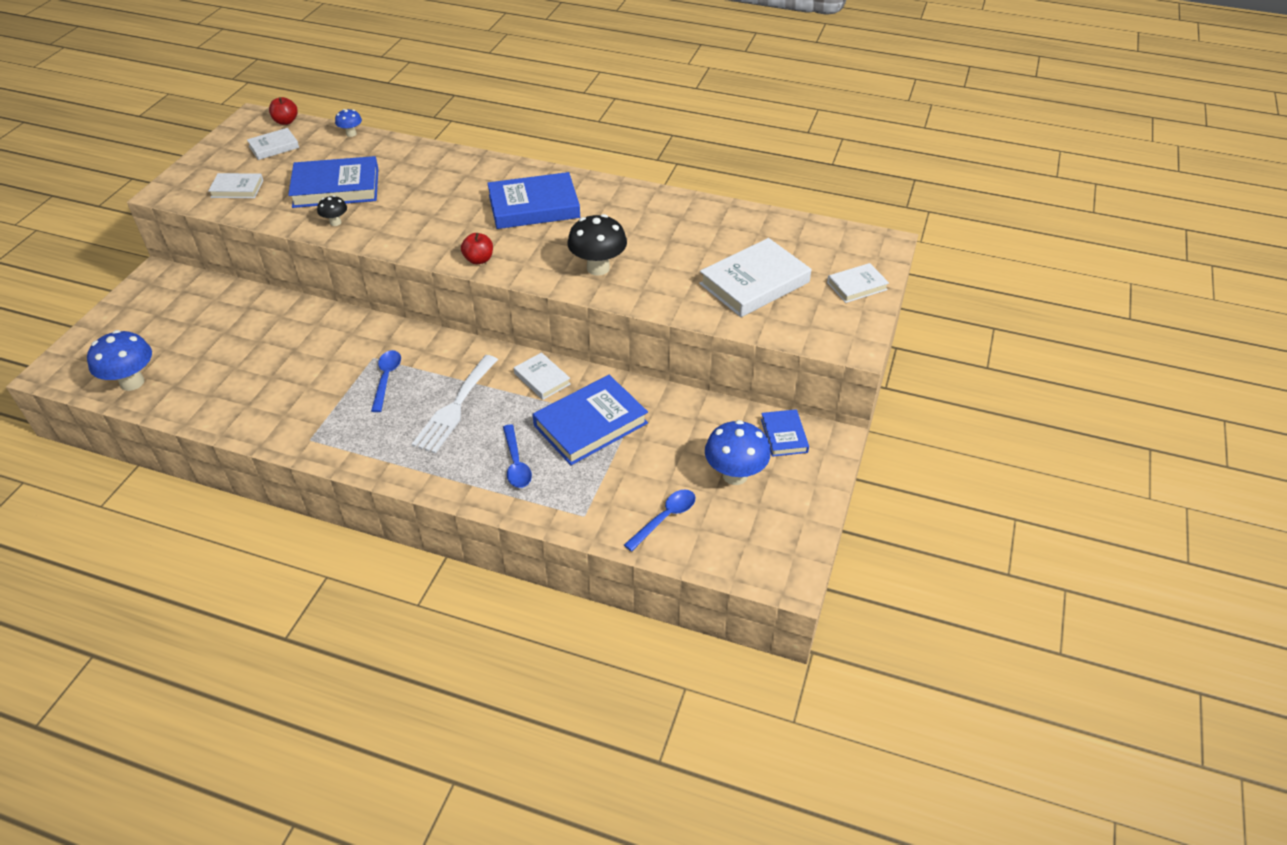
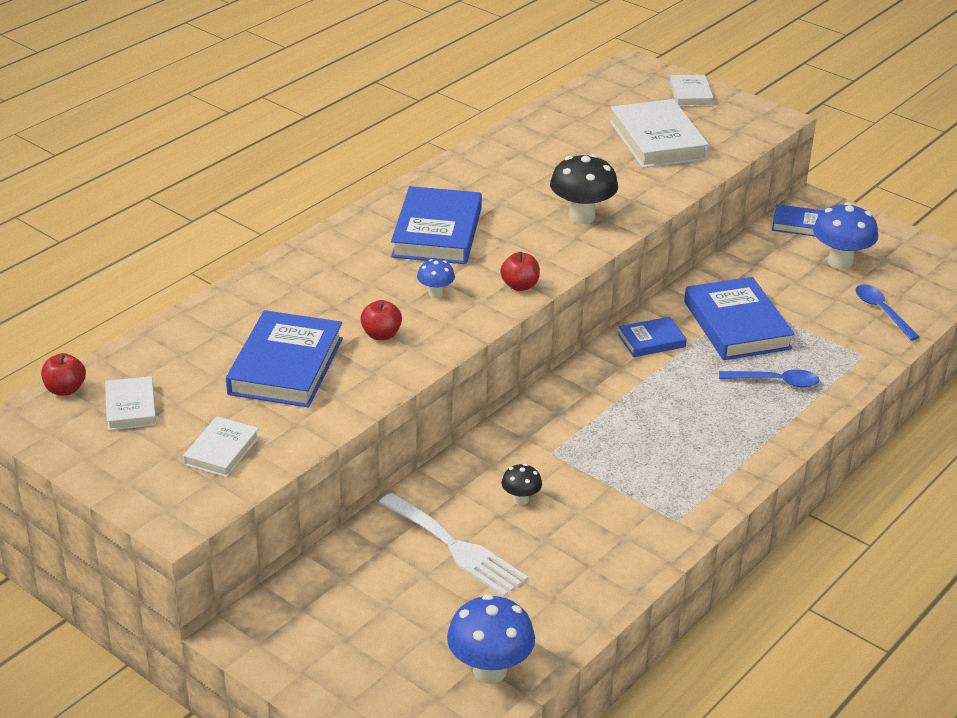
camera: 70 degrees left, 10 degrees down
black mushroom [317,195,347,226] -> black mushroom moved to [502,464,542,505]
blue mushroom [335,109,362,137] -> blue mushroom moved to [417,259,455,298]
blue spoon [371,350,401,412] -> none
white fork [412,355,498,454] -> white fork moved to [379,493,528,597]
white book [514,352,571,400] -> blue book [618,317,687,357]
none -> red apple [360,300,402,340]

